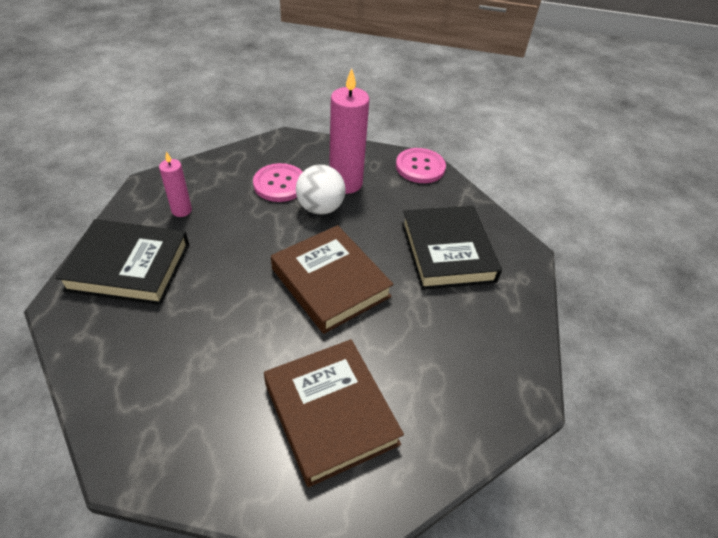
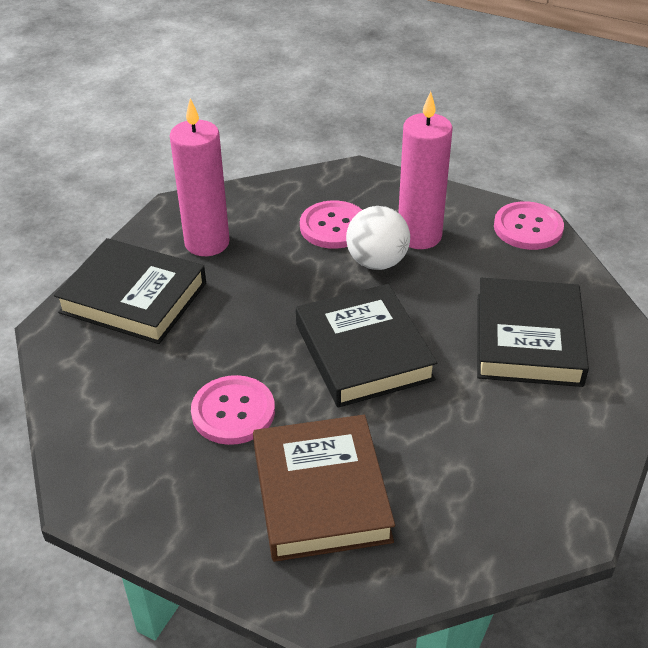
camera: 20 degrees right, 5 degrees down
pink candle [159,151,192,217] -> pink candle [170,98,230,256], size x1.84
brown book [271,225,394,334] -> black book [296,284,437,408]
none -> pink button [191,375,275,445]

